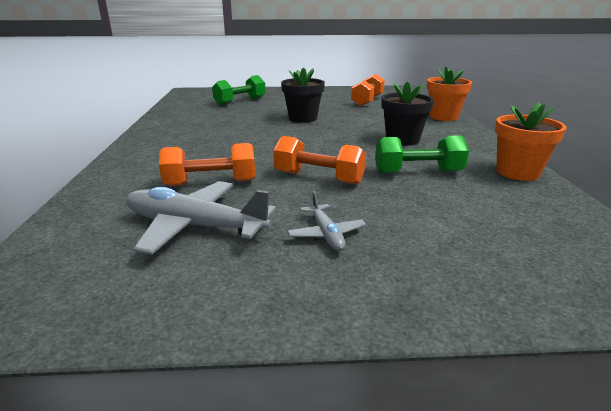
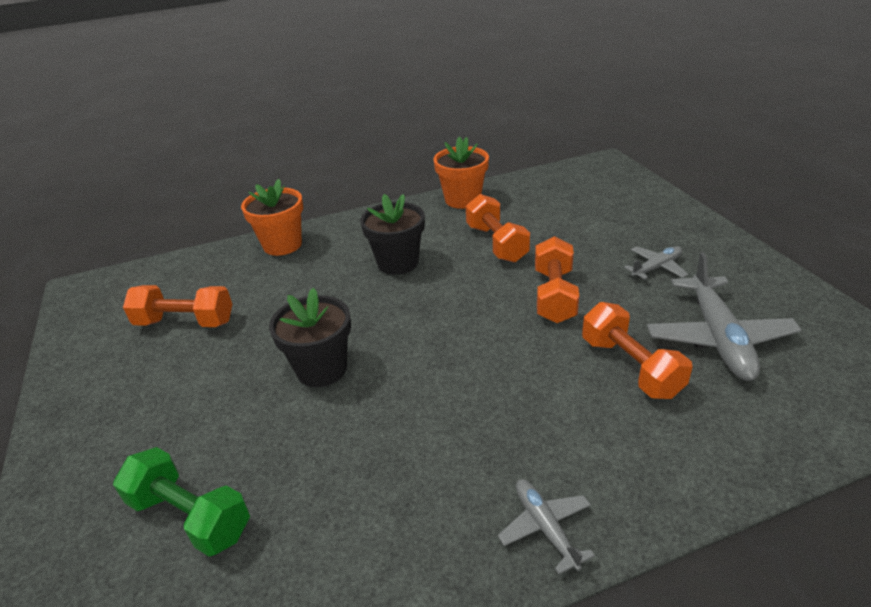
camera: 105 degrees left, 10 degrees up
green dumbbell [375,135,469,174] -> orange dumbbell [466,194,530,262]
none -> grey plane [498,479,595,574]

